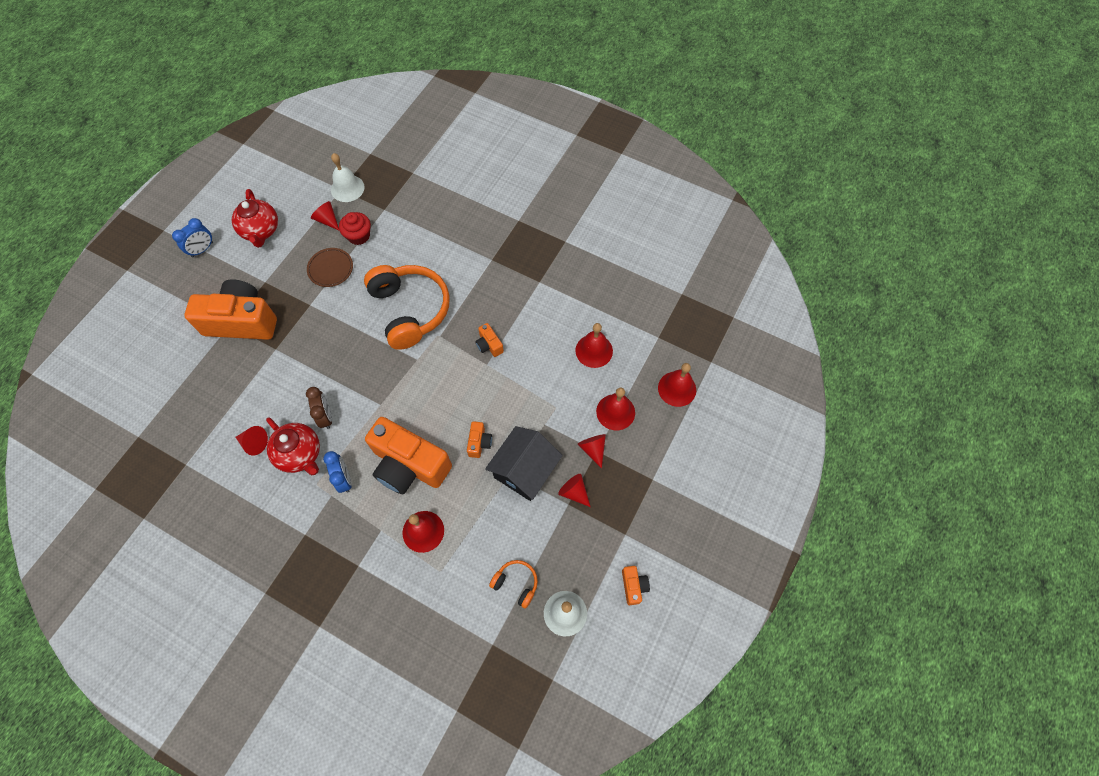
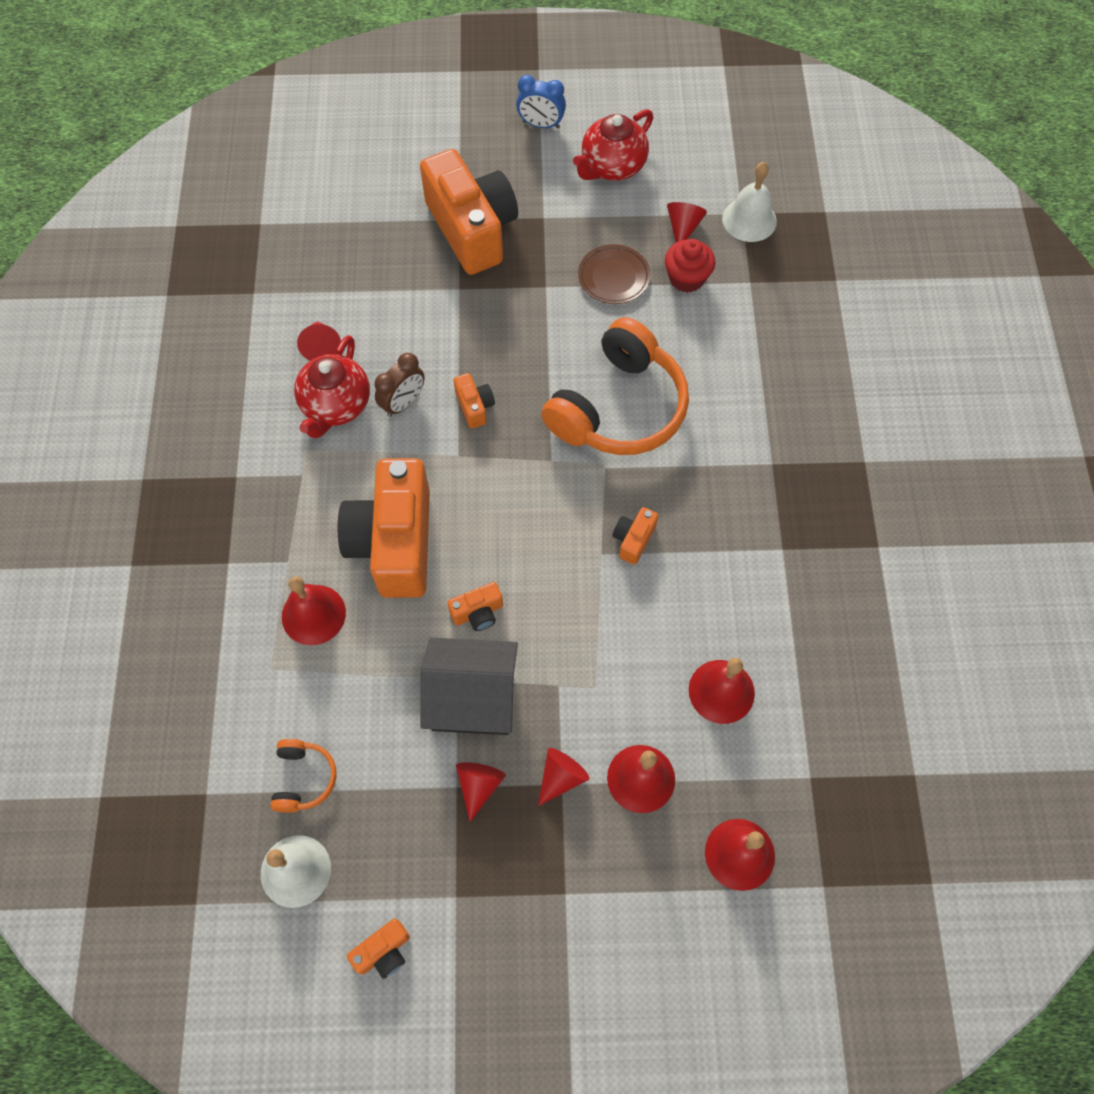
camera: 60 degrees right, 0 degrees up
blue clock [323,451,352,493] -> none
none -> orange camera [453,373,495,429]

